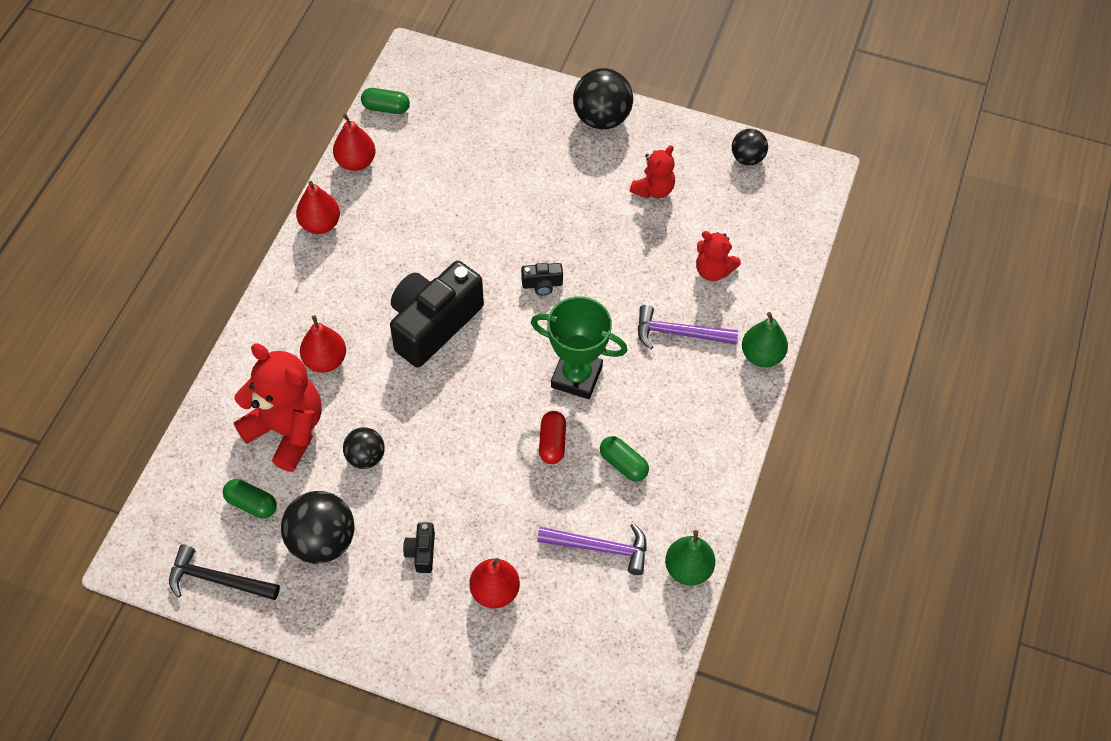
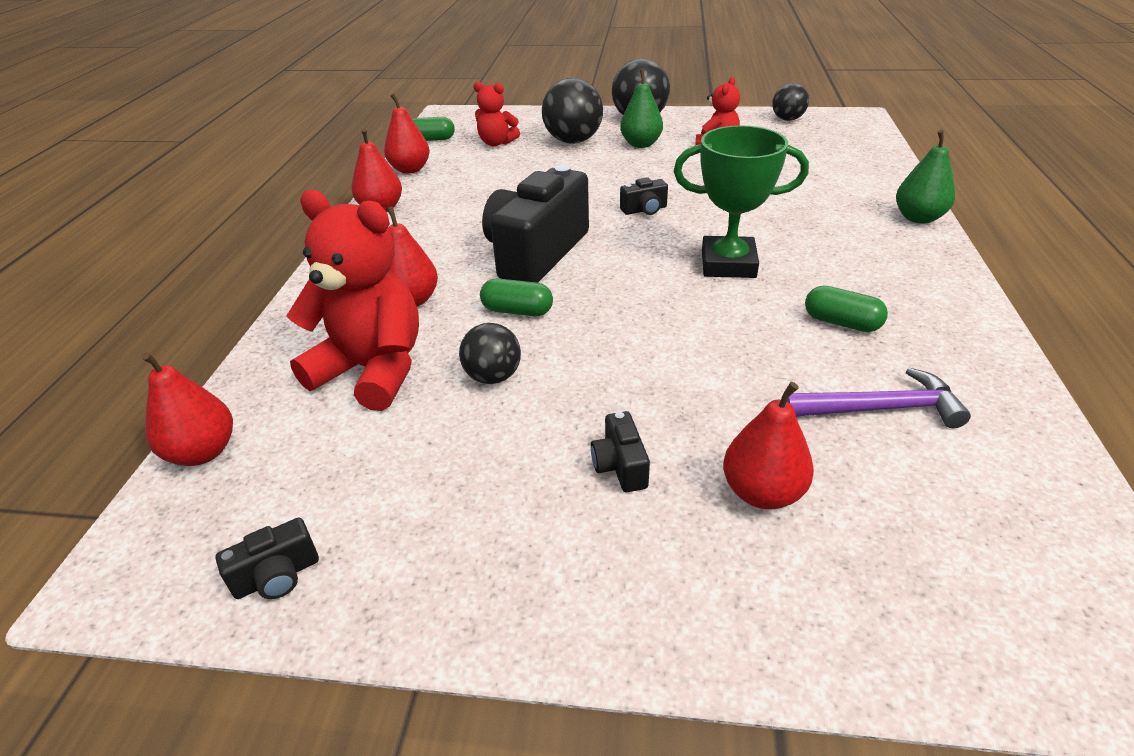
camera: 10 degrees left, 20 degrees down
black hammer [169,544,280,600] -> black camera [216,518,319,599]
green capsule [223,479,277,519] -> green capsule moved to [480,278,553,316]
black ball [281,491,354,564] -> black ball moved to [542,78,603,144]
red capsule [539,411,566,464] -> none
purple hammer [638,305,738,349] -> none
green pear [665,530,715,585] -> green pear moved to [620,69,663,148]
red teddy bear [696,231,741,281] -> red teddy bear moved to [473,82,520,146]
none -> red pear [141,352,233,466]

